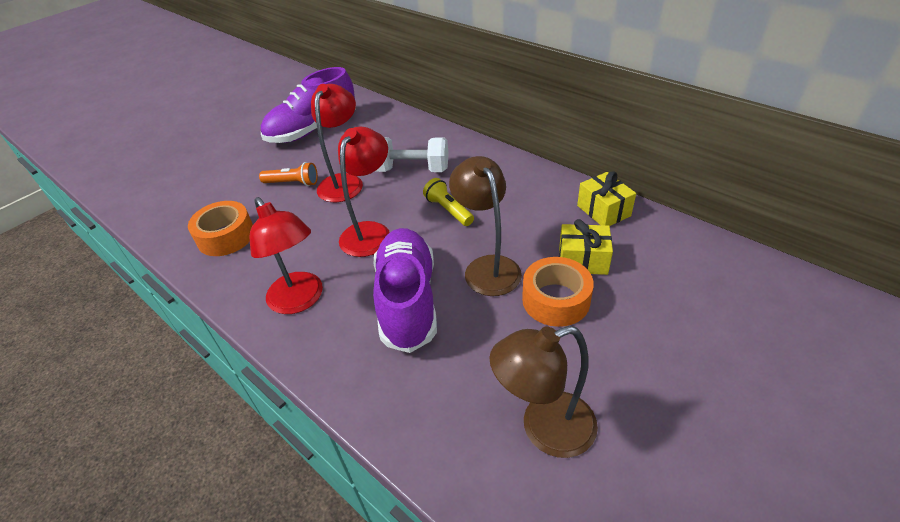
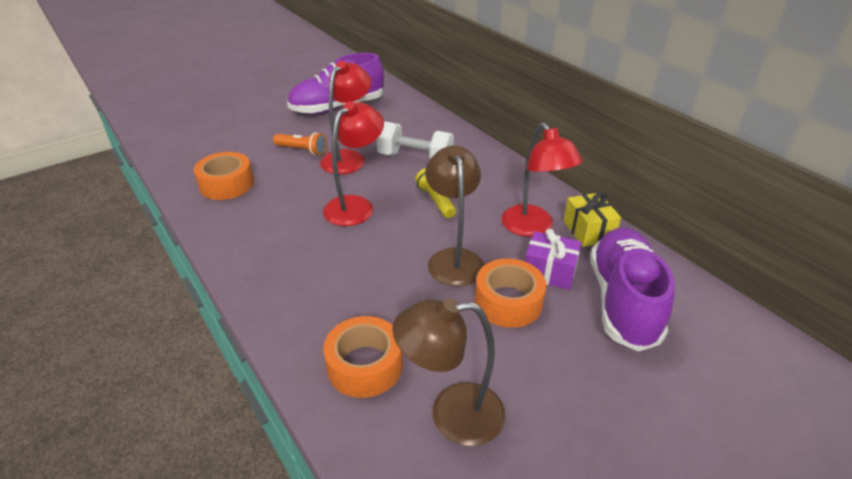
camera: 10 degrees right, 5 degrees down
red lamp [249,197,323,314] -> red lamp moved to [501,122,583,237]
purple shoe [373,228,437,353] -> purple shoe moved to [590,228,675,352]
yellow gift [559,219,613,275] -> purple gift [525,229,582,290]
none -> orange tape [323,316,403,398]

